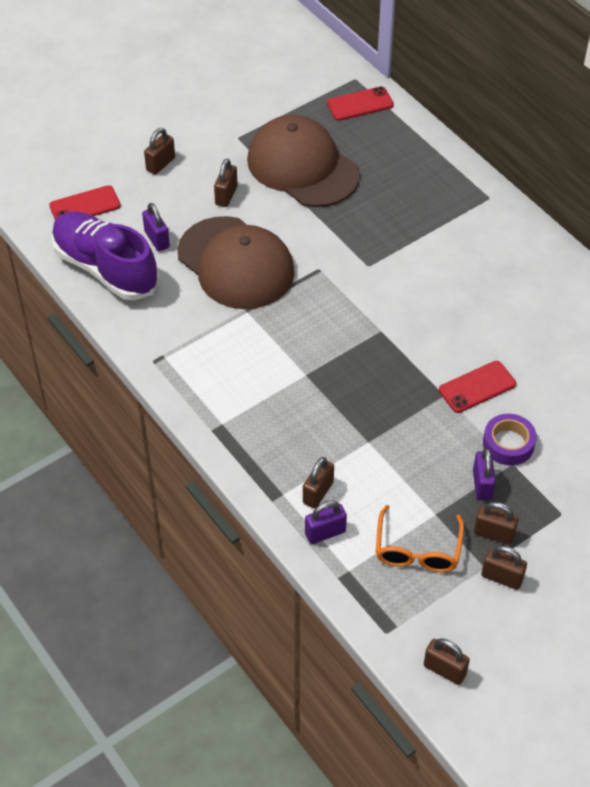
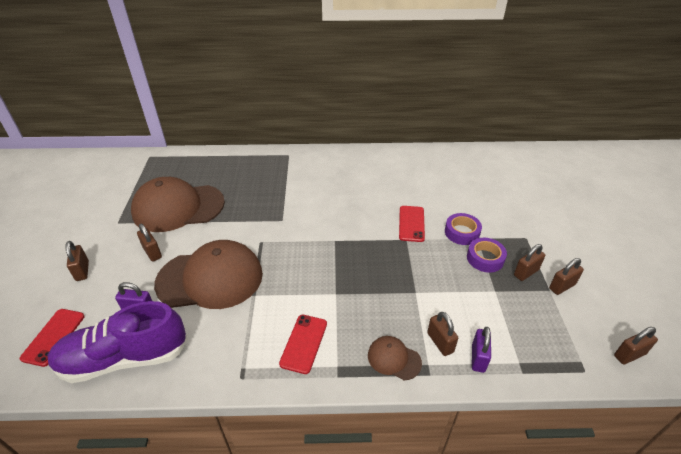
camera: 55 degrees left, 10 degrees down
red phone [327,86,394,121] -> red phone moved to [279,315,327,374]
orange glasses [376,505,464,572] -> none
purple padlock [473,448,496,500] -> purple tape [467,238,507,273]
none -> brown cap [368,336,422,380]

